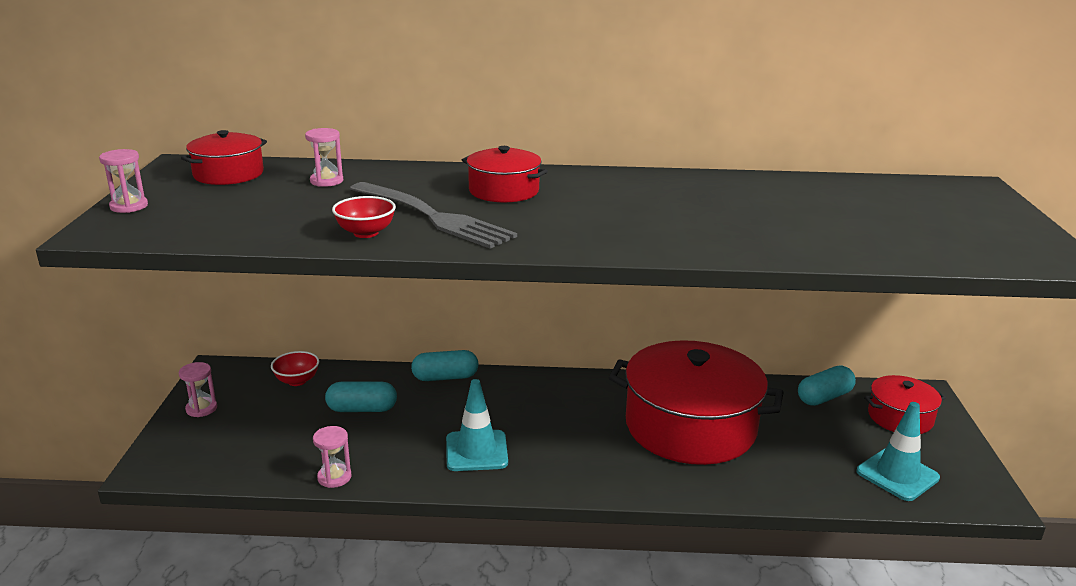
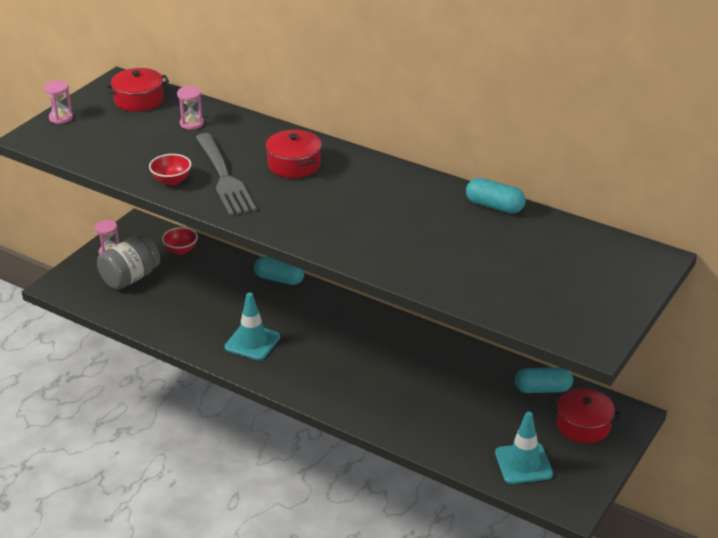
camera: 30 degrees right, 10 degrees up
pink hourglass [313,426,351,488] -> none
turquoise capsule [325,382,397,412] -> turquoise capsule moved to [466,178,526,214]
red pot [609,340,784,465] -> none
none -> grey jar [97,235,160,290]

